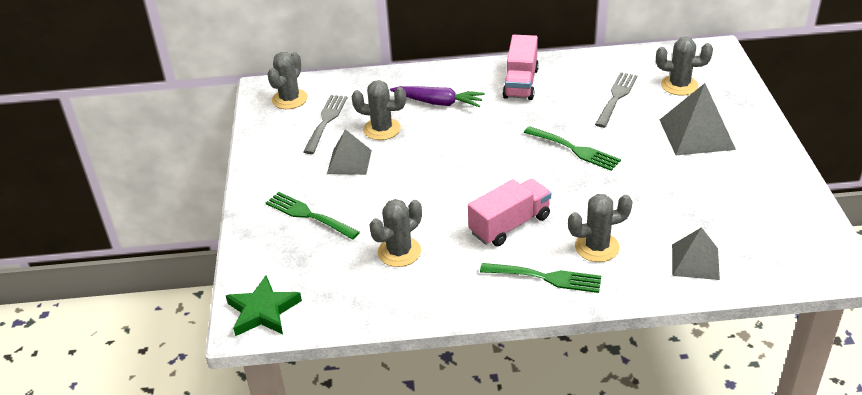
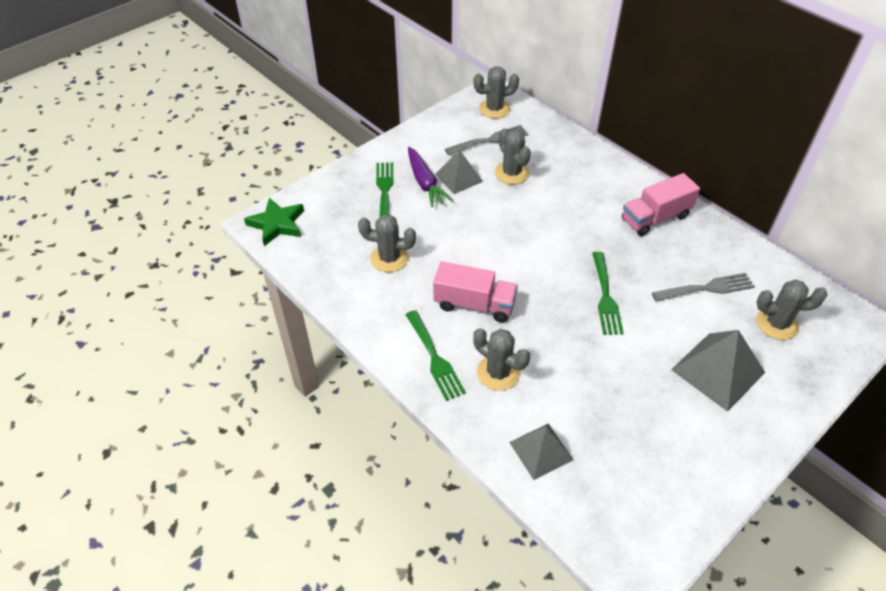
camera: 50 degrees right, 10 degrees up
purple carrot [390,86,485,107] -> purple carrot moved to [408,147,453,207]
grey cactus [656,37,713,95] -> grey cactus turned 60 degrees counterclockwise [756,280,827,340]

